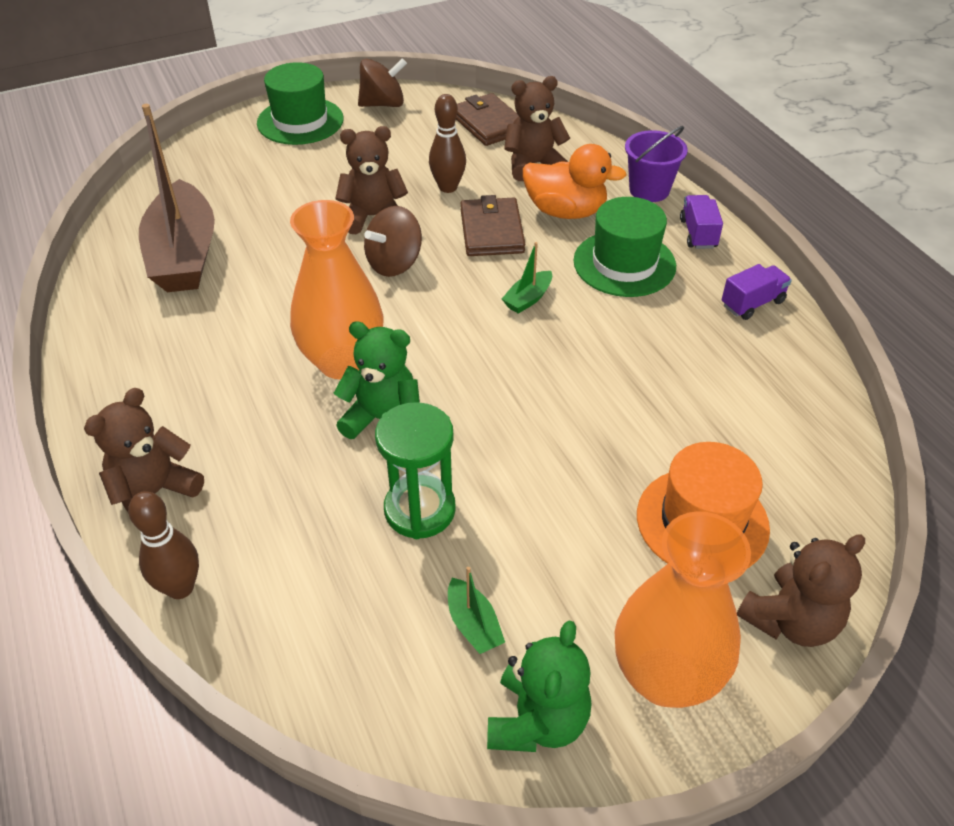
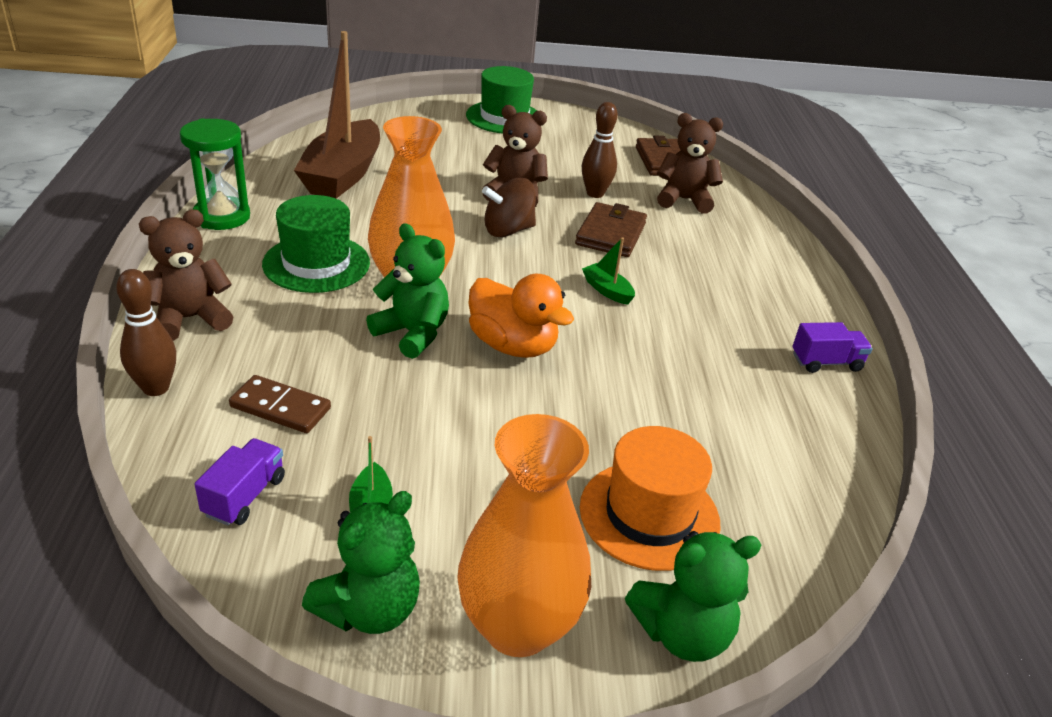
camera: 20 degrees right, 10 degrees down
brown spinning top [358,58,407,107] -> none
green hourglass [375,402,456,539] -> green hourglass moved to [180,118,250,230]
green boat [502,242,552,314] -> green boat turned 75 degrees clockwise [582,237,635,305]
orange duck [523,144,626,219] -> orange duck moved to [468,274,574,358]
green hat [573,197,676,297] -> green hat moved to [262,195,370,293]
purple bucket [625,126,688,202] -> none
purple truck [680,195,723,249] -> purple truck moved to [194,438,285,526]
brown teddy bear [737,534,865,647] -> green teddy bear [625,531,761,662]
none -> brown domino [229,375,331,433]

